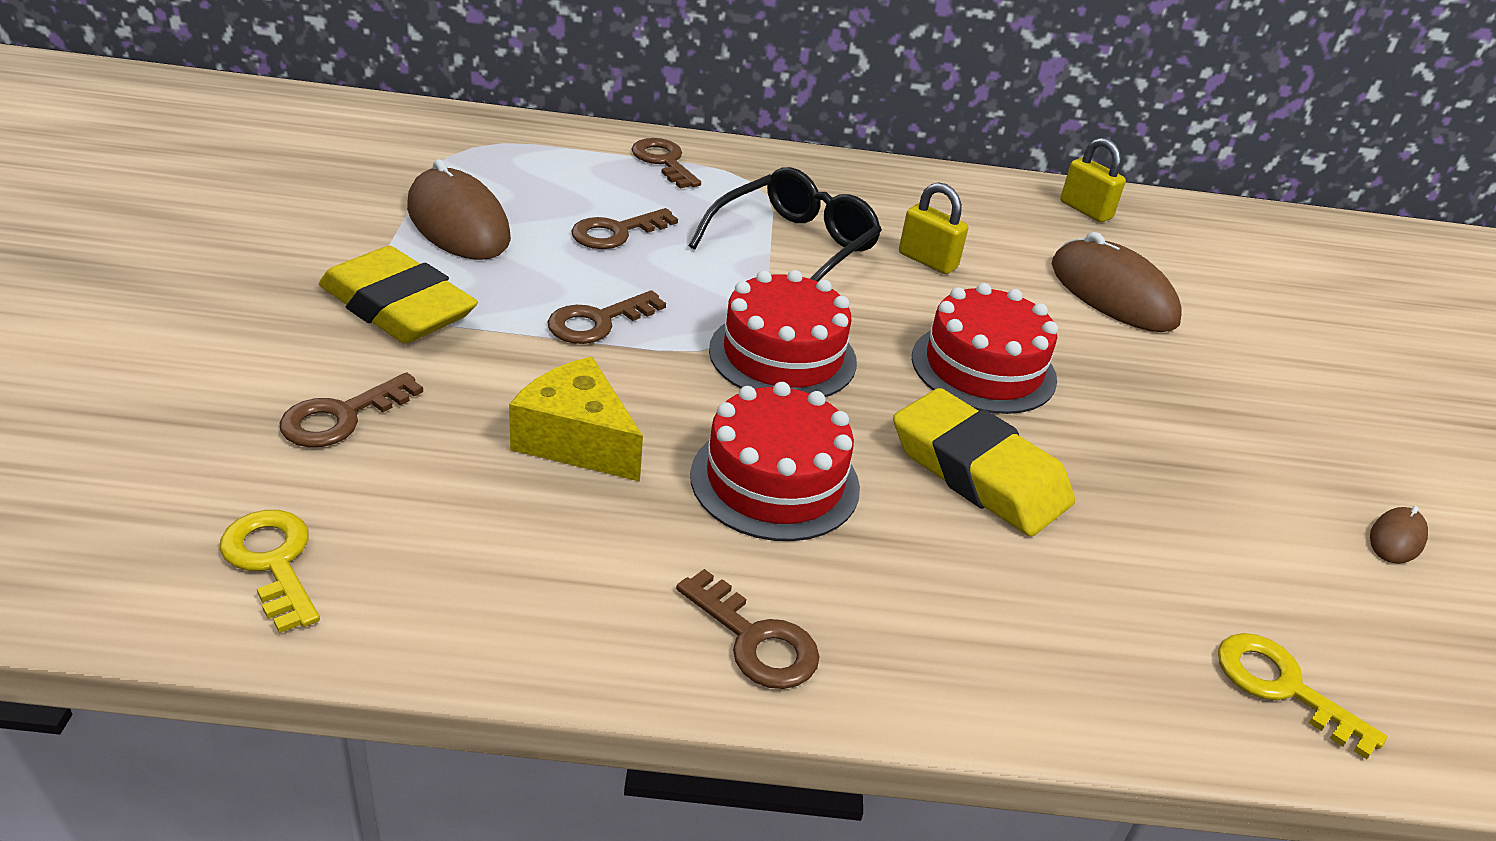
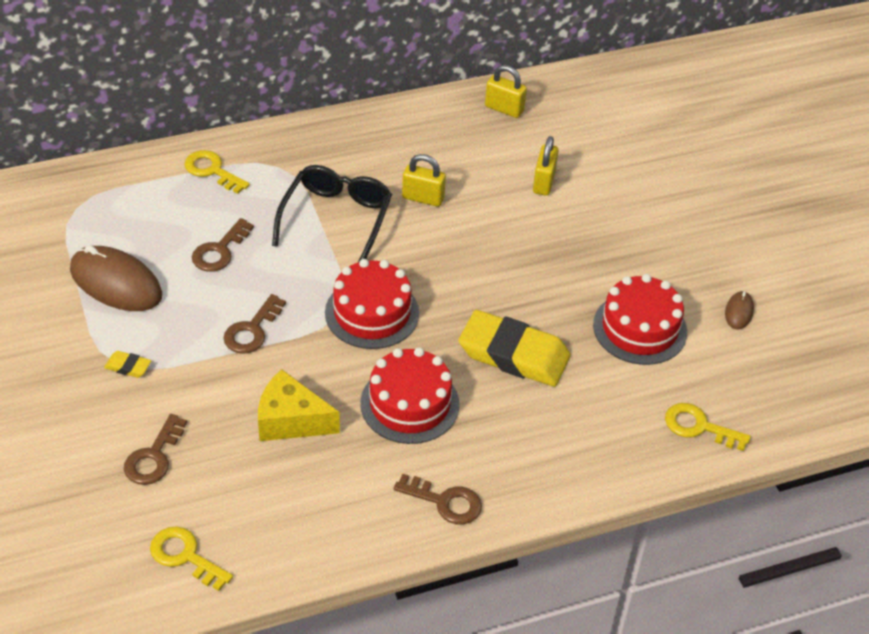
camera: 20 degrees left, 10 degrees up
yellow eraser [319,246,478,344] -> yellow eraser [104,351,151,378], size x0.41
brown key [632,138,701,188] -> yellow key [184,150,250,194]
red cake [912,283,1058,414] -> red cake moved to [593,274,687,365]
brown mouse [1052,232,1182,332] -> yellow padlock [533,136,559,196]

